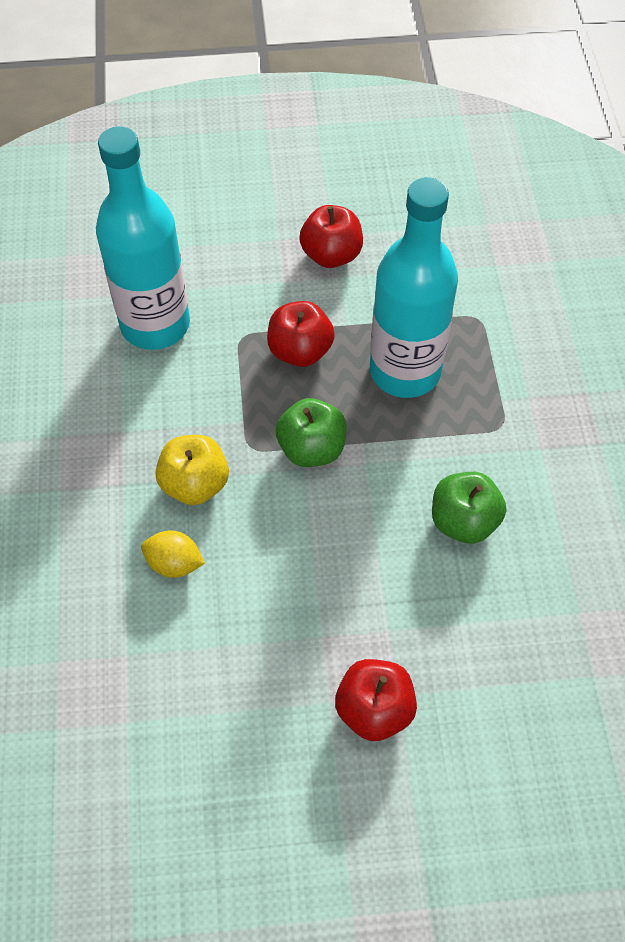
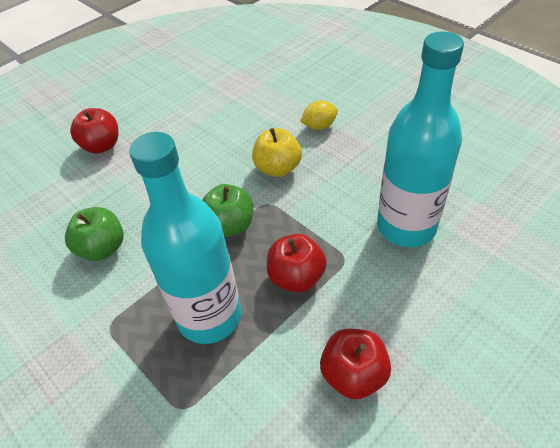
camera: 145 degrees right, 10 degrees down
yellow lemon [141,530,205,578] -> yellow lemon moved to [300,100,338,130]

